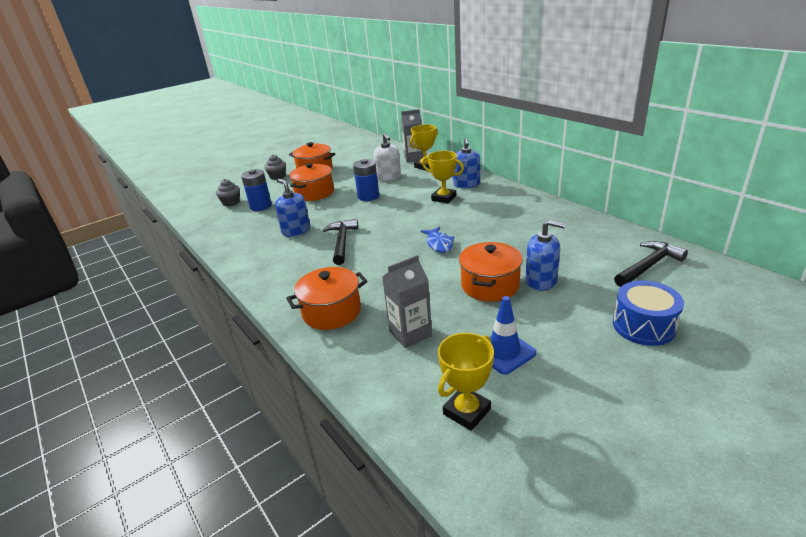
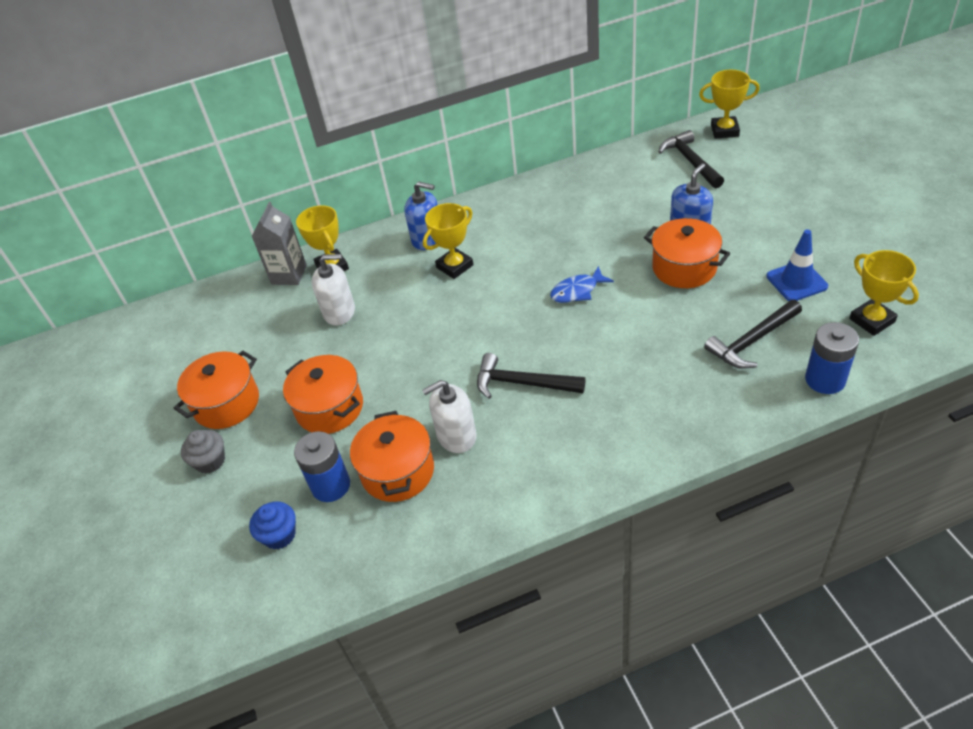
camera: 70 degrees left, 15 degrees up
grey cupcake [216,179,240,206] -> blue cupcake [249,501,296,549]
blue soap dispenser [275,179,310,237] -> white soap dispenser [422,380,477,453]
orange pot [286,267,367,330] -> orange pot moved to [350,411,434,502]
blue battery [353,159,379,201] -> blue battery moved to [805,322,859,394]
grey carton [382,255,432,348] -> black hammer [704,300,802,369]
blue fish [421,227,454,253] -> blue fish turned 150 degrees clockwise [550,266,614,303]
blue drum [613,280,684,346] -> none
none -> yellow trophy [699,70,760,139]

